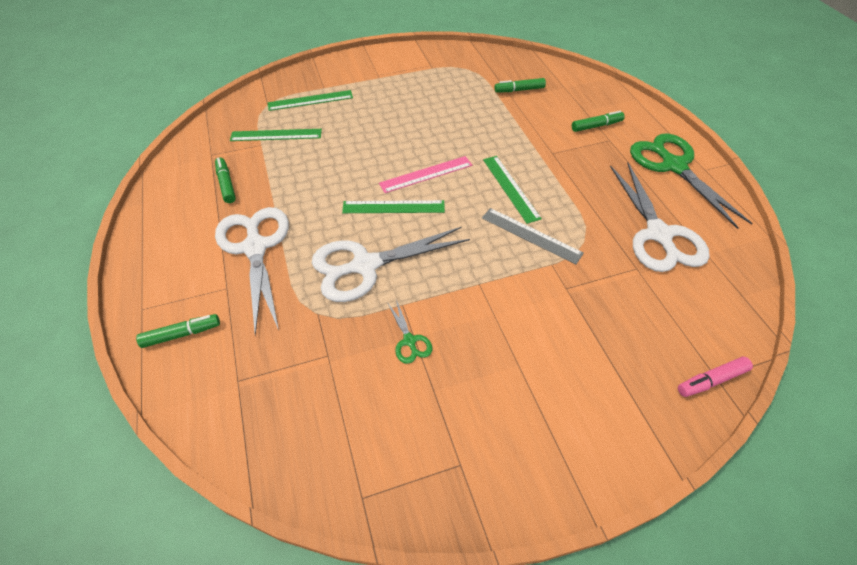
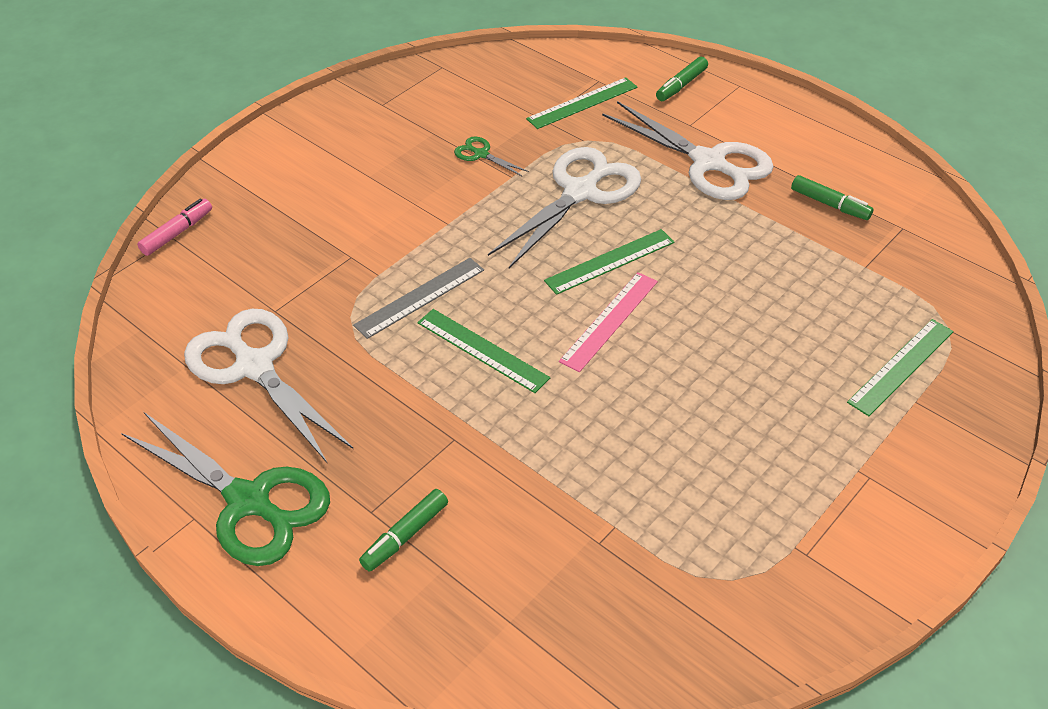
camera: 150 degrees right, 5 degrees down
green ruler [230,129,322,141] -> green ruler moved to [526,77,637,129]
grey ruler [482,208,584,264] -> grey ruler turned 45 degrees counterclockwise [353,258,484,339]
green marker [494,78,546,93] -> none

